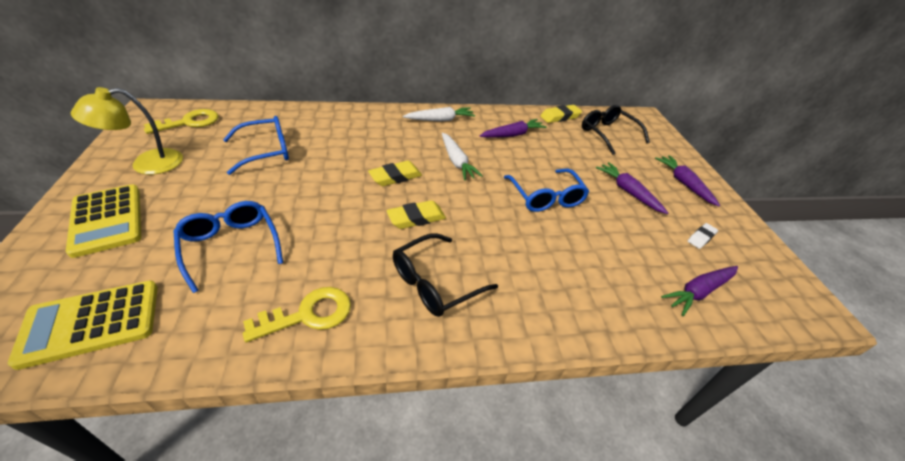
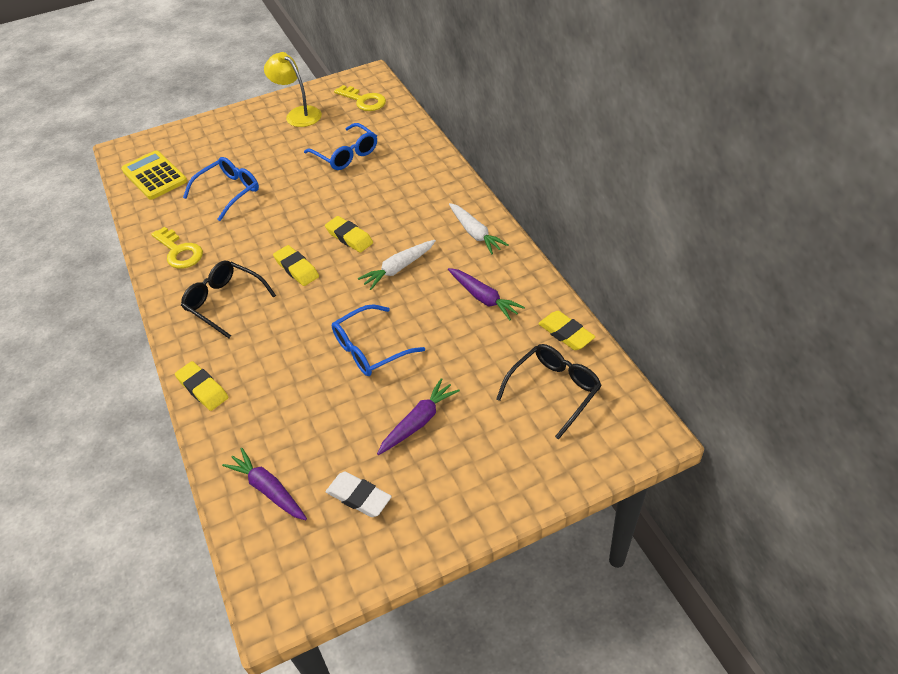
camera: 80 degrees right, 5 degrees up
yellow calculator [66,185,141,258] -> none
purple carrot [655,155,720,206] -> none
white eraser [688,223,718,249] -> white eraser [326,472,392,517], size x1.56
none -> yellow eraser [175,361,228,411]

